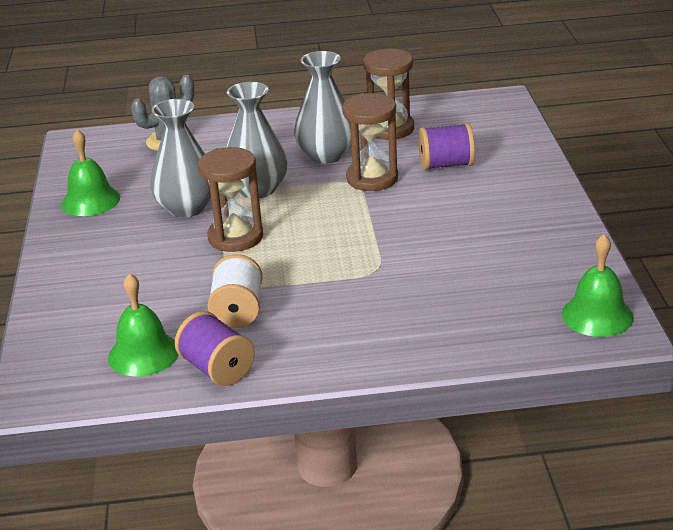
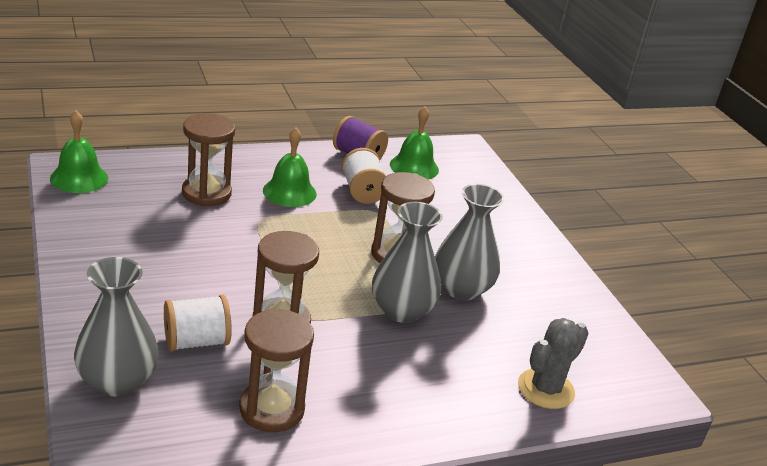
camera: 160 degrees right, 0 degrees up
green bell [61,129,120,216] -> green bell moved to [263,128,317,207]
grey vase [294,51,352,164] -> grey vase moved to [74,257,159,397]
purple spool [419,123,475,170] -> white spool [164,295,232,352]
none -> brown hourglass [182,113,235,206]

